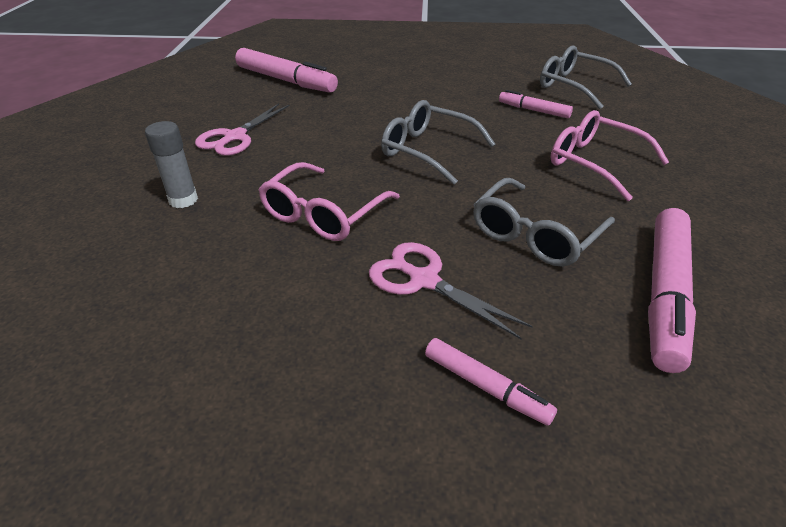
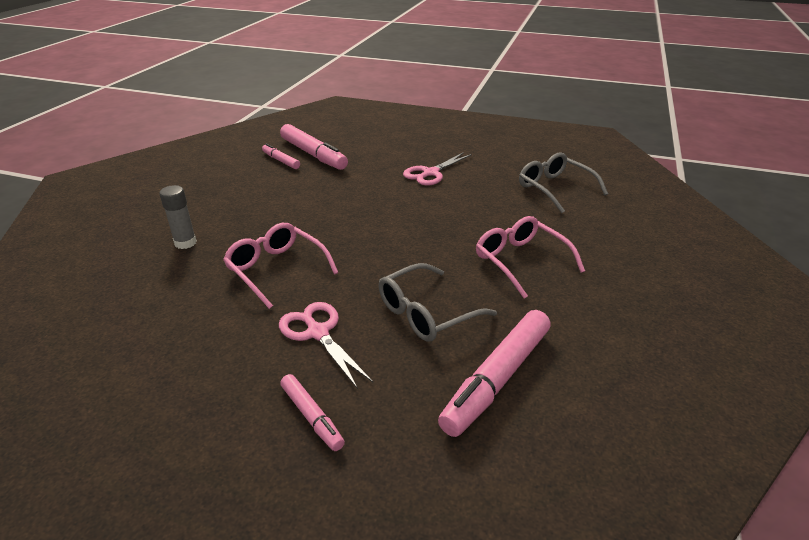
camera: 15 degrees right, 5 degrees down
pink scissors [195,103,289,156] -> pink scissors moved to [403,152,472,186]
pink glasses [258,162,400,241] -> pink glasses turned 90 degrees clockwise [223,223,338,309]
grey glasses [381,100,495,185] -> none
pink marker [499,90,573,118] -> pink marker moved to [262,143,300,169]

